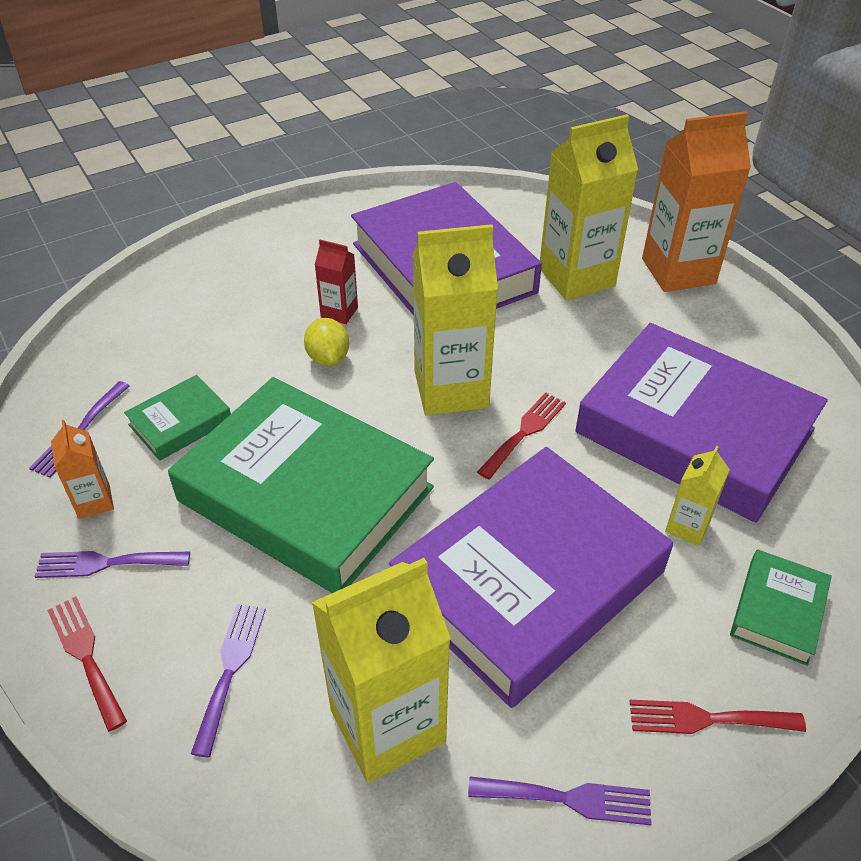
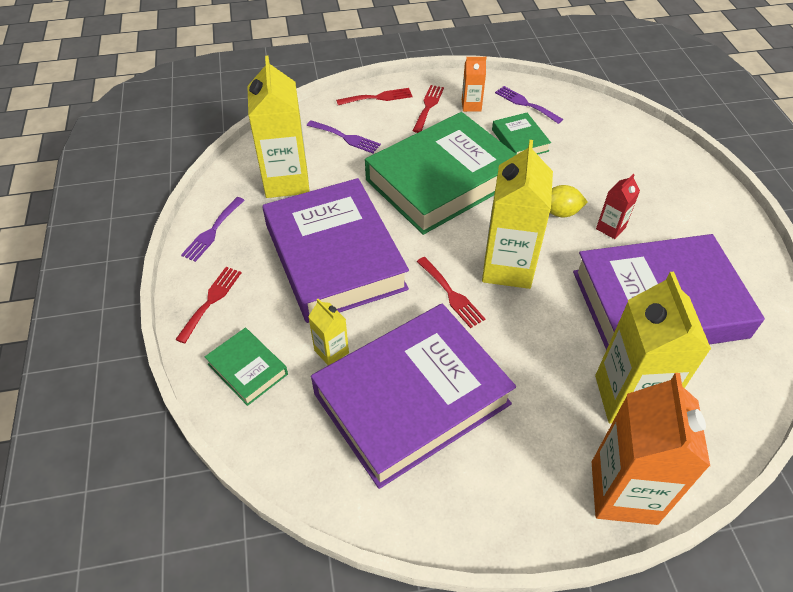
camera: 110 degrees right, 5 degrees up
purple fork [34,551,190,578] -> red fork [413,85,444,133]

